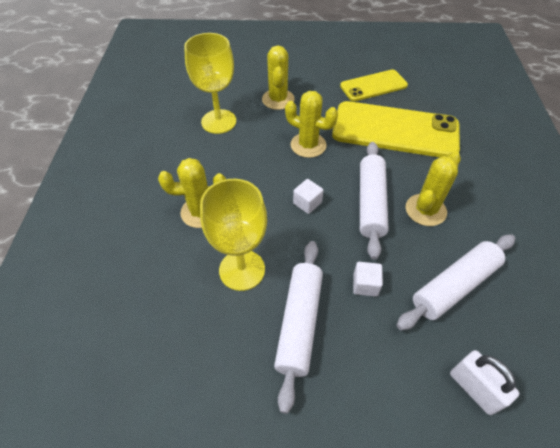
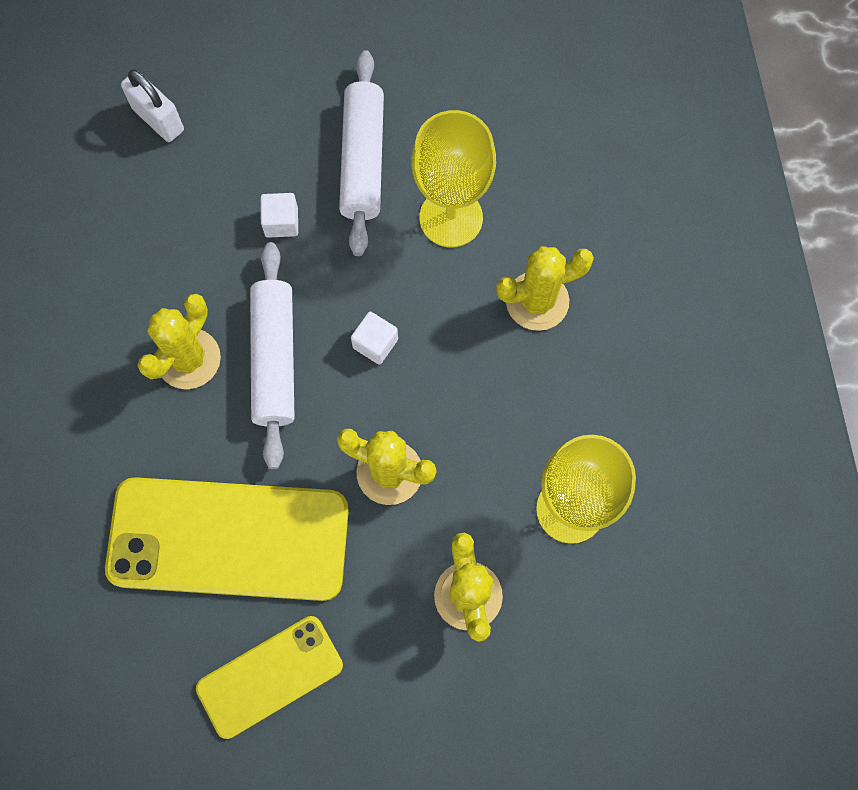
camera: 170 degrees right, 20 degrees up
white rolling pin [397,234,515,330] -> none

